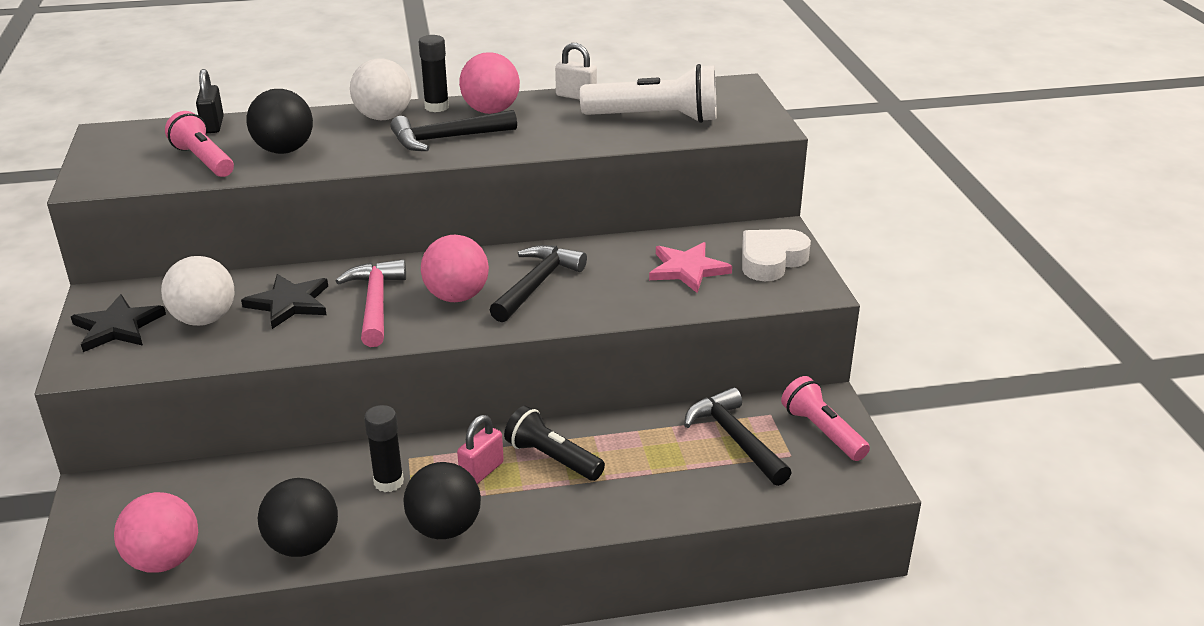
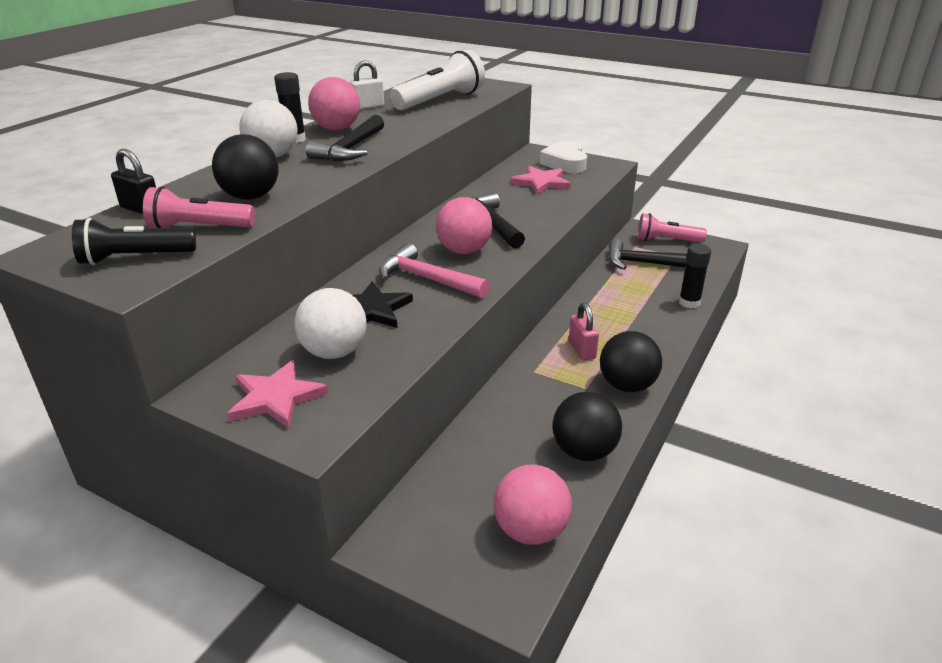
camera: 50 degrees left, 0 degrees up
black star [71,294,166,352] -> pink star [227,360,328,428]
black glue stick [364,405,404,492] -> black glue stick moved to [679,244,711,309]
black flashlight [504,406,605,481] -> black flashlight moved to [72,218,196,265]

